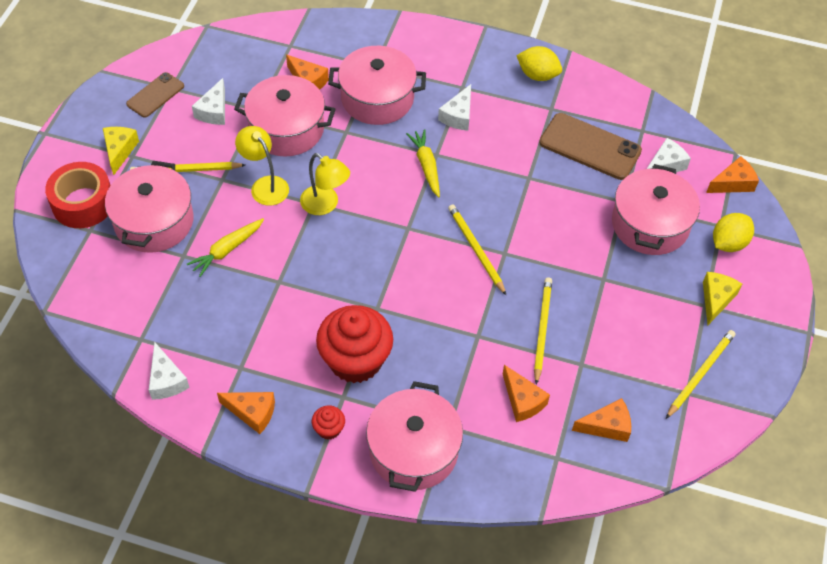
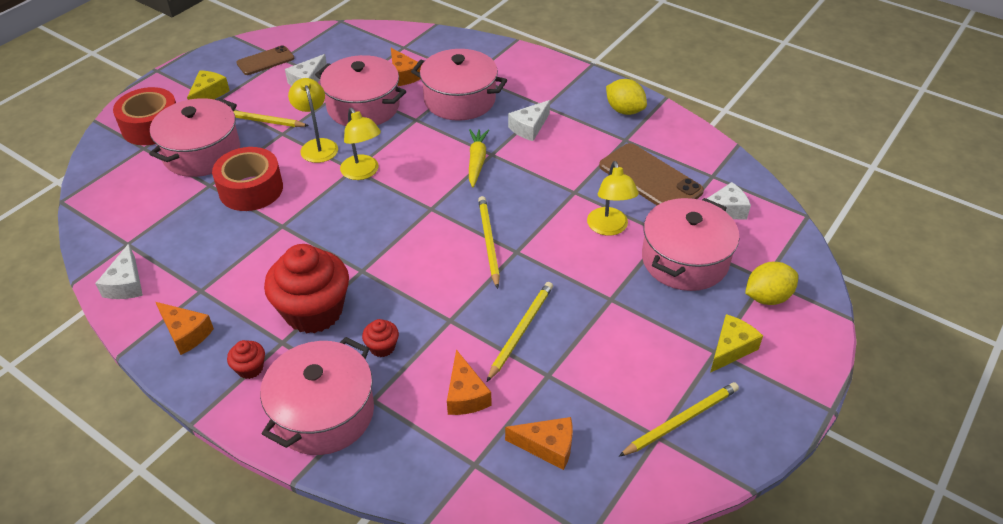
camera: 20 degrees right, 10 degrees down
yellow carrot [187,218,264,277] -> red tape [212,147,283,211]
orange cheese [706,156,759,193] -> none
none -> red cupcake [362,319,399,357]
none -> yellow lamp [587,161,639,236]

